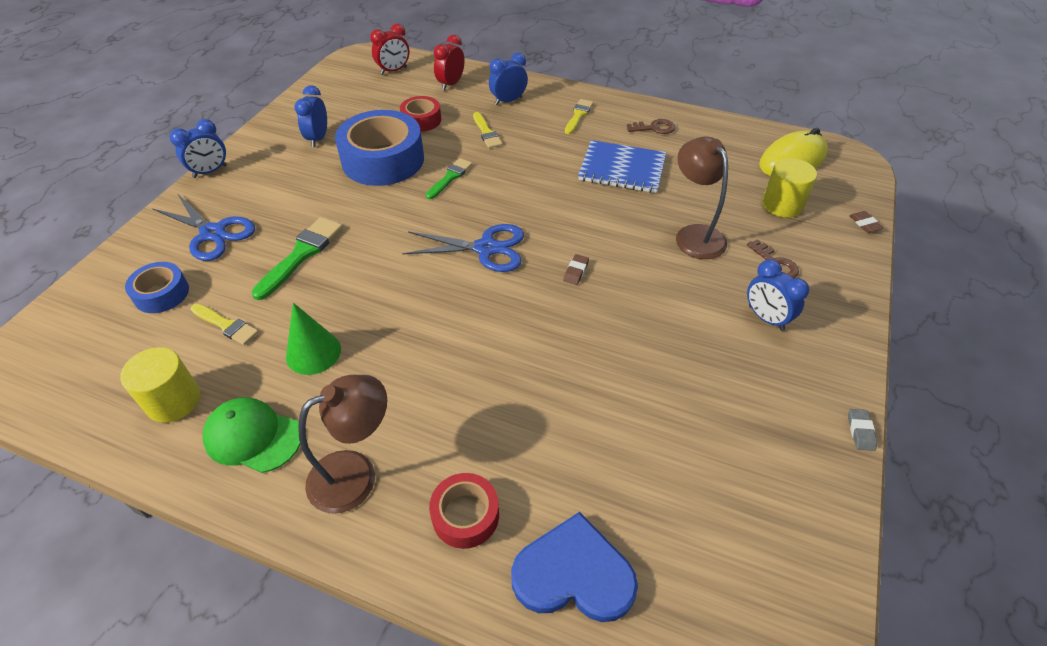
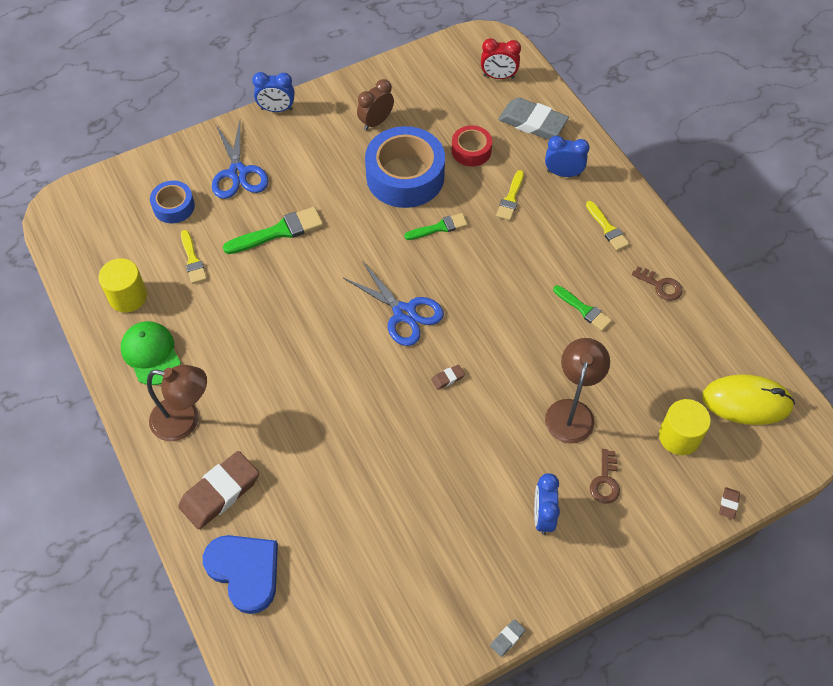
camera: 40 degrees right, 10 degrees up
green cone [286,303,341,375] -> none
blue clock [294,85,327,147] -> brown clock [357,79,394,130]
red tape [429,473,499,549] -> brown eraser [178,451,259,530]
red clock [434,35,465,91] -> grey eraser [498,97,569,140]
yellow brush [565,99,594,134] -> yellow brush turned 90 degrees clockwise [586,201,630,251]
blue notebook [578,140,666,193] -> green brush [553,285,612,331]

